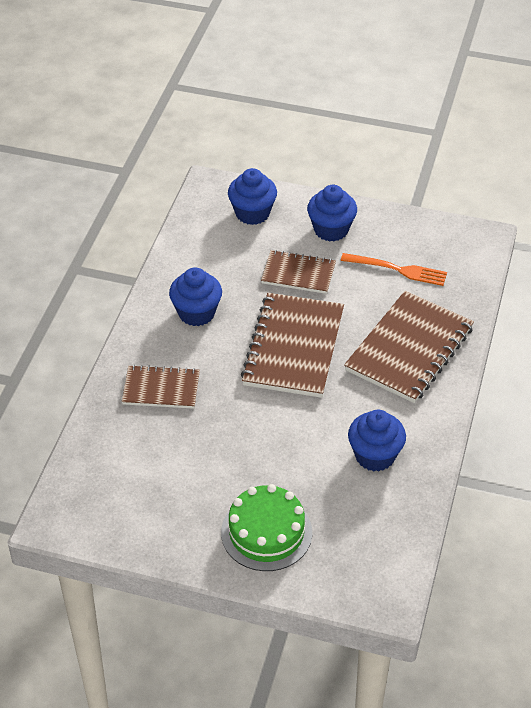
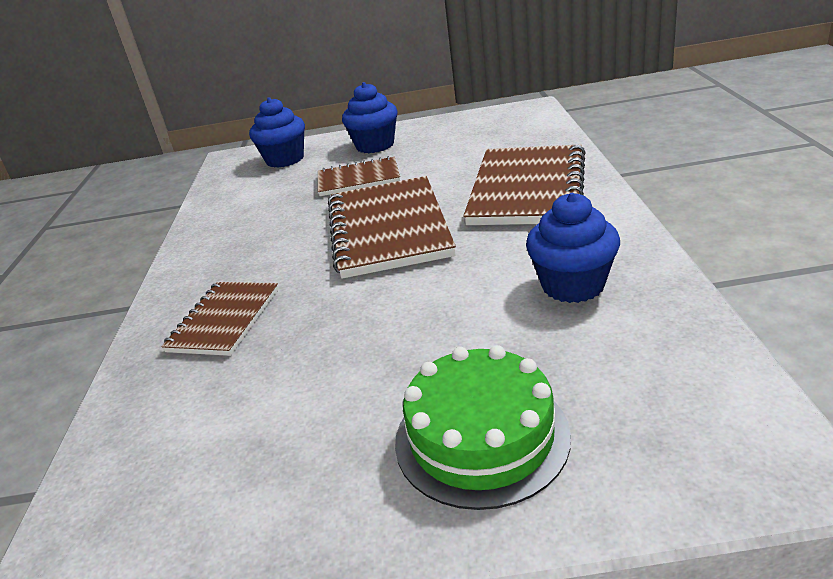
camera: 15 degrees left, 15 degrees down
brown notebook [122,365,200,409] -> brown notebook turned 60 degrees counterclockwise [162,282,279,356]
blue cupcake [169,267,222,326] -> none
orange fork [341,253,447,286] -> none

